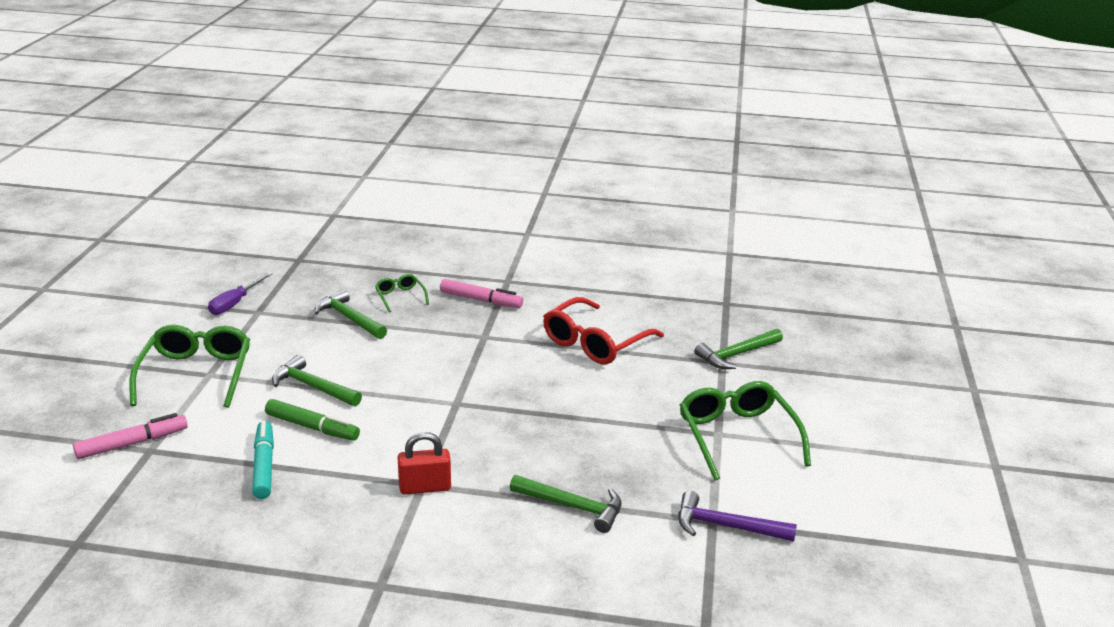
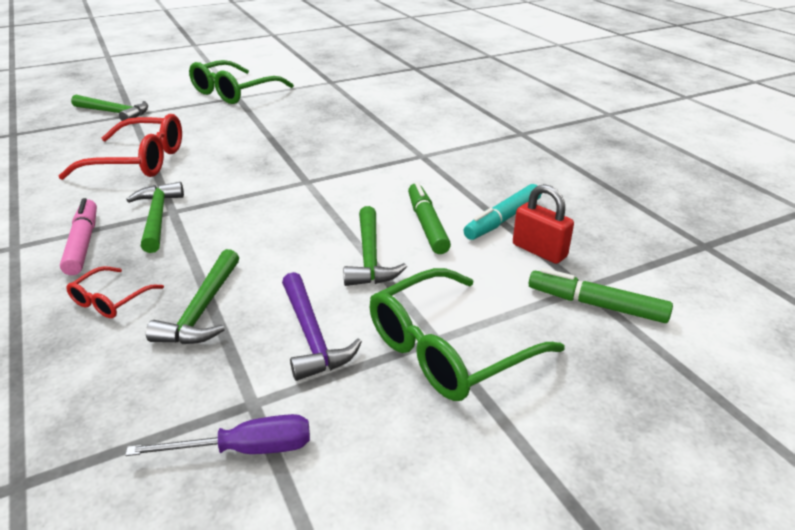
camera: 125 degrees left, 5 degrees up
pink marker [73,413,188,459] -> green marker [529,268,673,323]
green glasses [375,274,429,313] -> red glasses [66,266,164,318]
red padlock [398,432,451,495] -> red padlock moved to [513,184,574,264]
green hammer [510,475,622,533] -> green hammer moved to [126,182,184,253]
purple hammer [679,491,797,542] -> purple hammer moved to [282,272,362,381]

